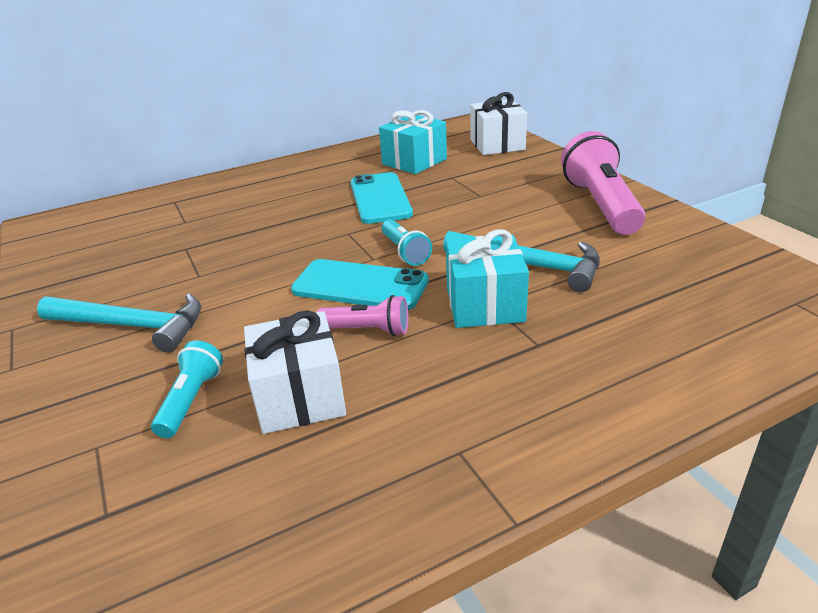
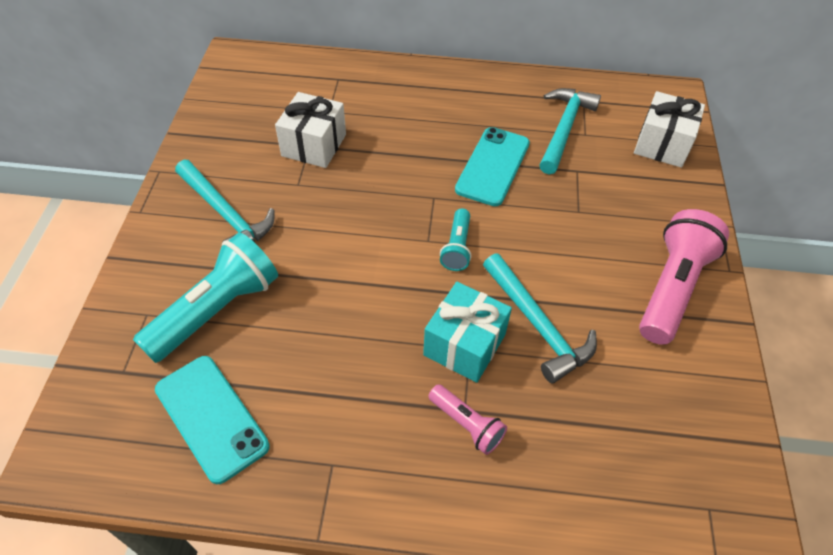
camera: 30 degrees right, 20 degrees up
turquoise flashlight [151,341,223,438] -> turquoise flashlight [133,232,278,363], size x1.92
white gift [244,310,346,434] -> white gift moved to [275,92,346,168]
turquoise phone [291,259,429,310] -> turquoise phone moved to [155,356,270,484]
pink flashlight [317,295,408,336] -> pink flashlight moved to [428,384,507,455]
turquoise gift [379,110,447,174] -> turquoise hammer [539,88,601,175]

